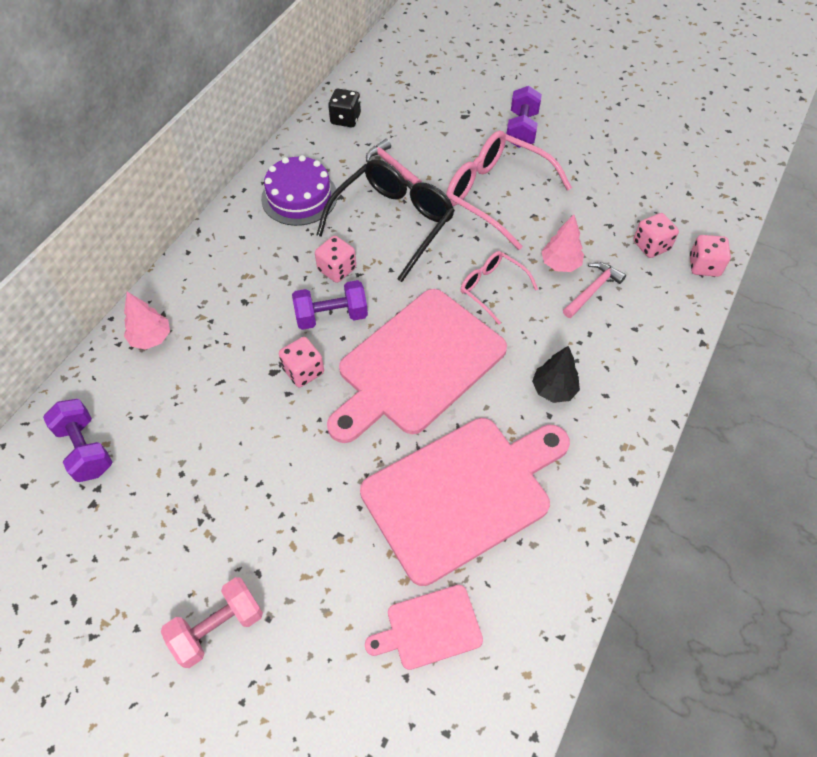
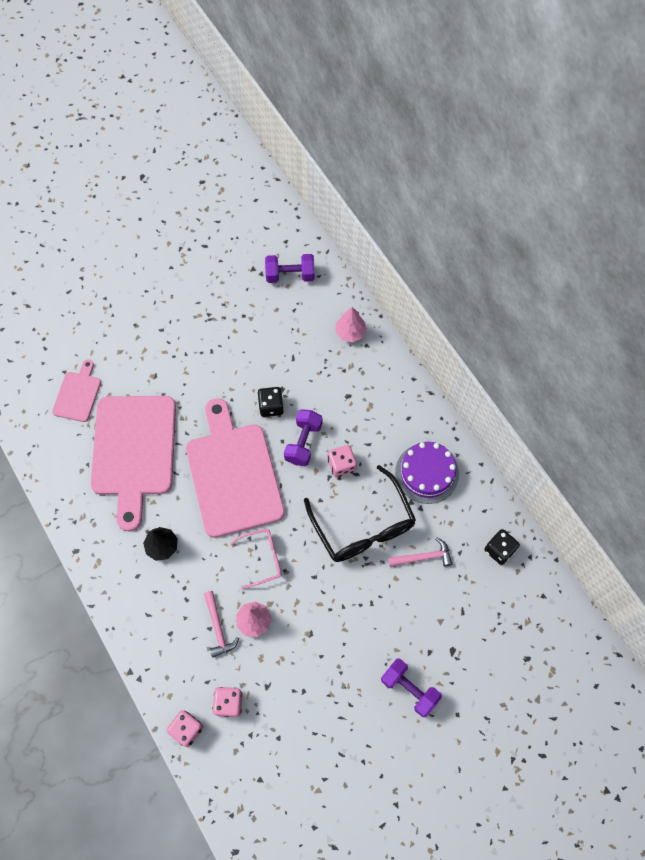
camera: 120 degrees right, 10 degrees up
pink dumbbell [161,577,263,668] -> none
pink dice [279,337,324,387] -> black dice [257,387,284,417]
pink glasses [446,130,572,250] -> none

